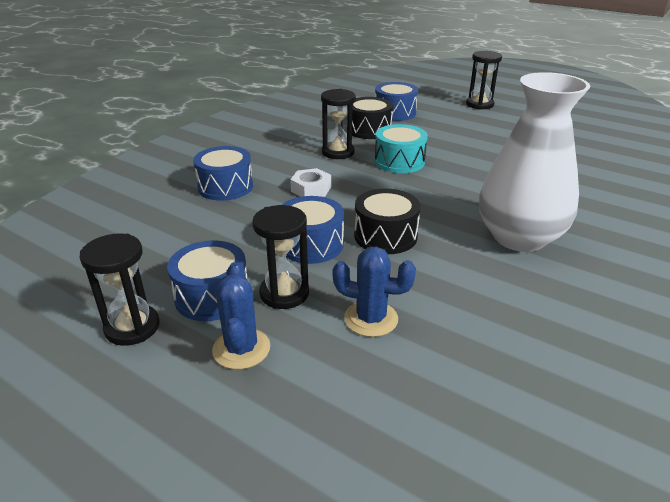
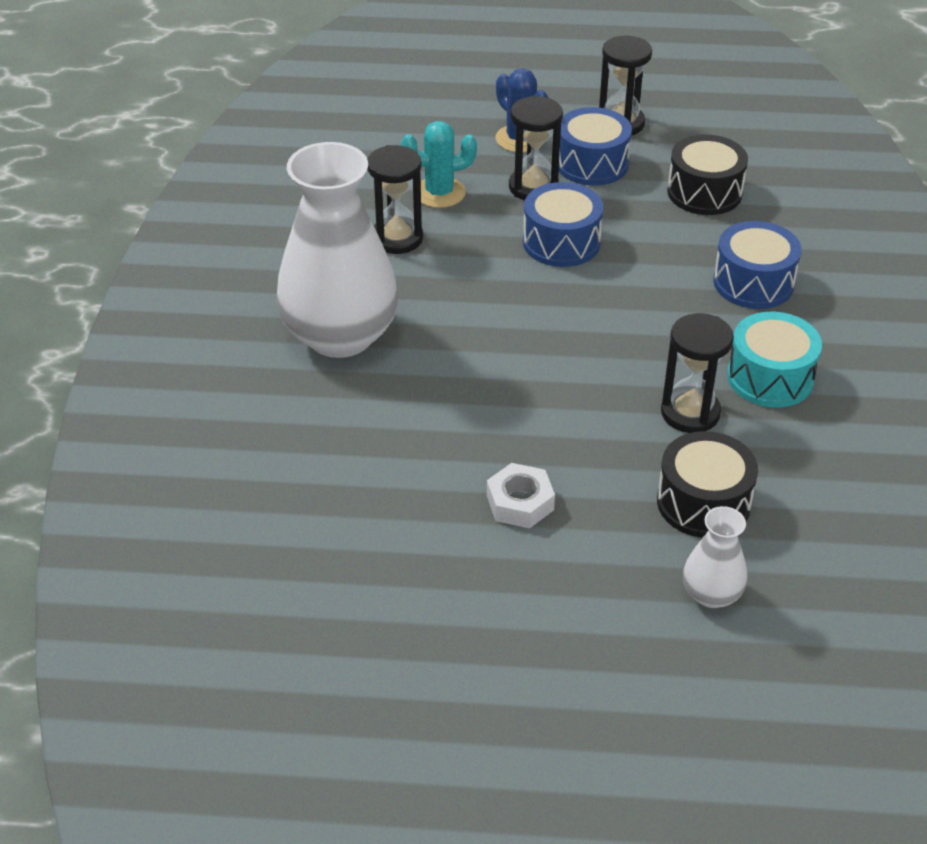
camera: 150 degrees right, 10 degrees up
white nut [290,168,331,197] -> white nut moved to [487,463,555,528]
blue cactus [333,247,416,337] -> turquoise cactus [401,121,477,208]
black drum [354,188,421,254] -> black drum moved to [667,135,748,215]
turquoise drum [374,124,428,173] -> turquoise drum moved to [727,312,822,408]
blue drum [375,82,418,121] -> white vase [683,506,747,608]
black hourglass [466,51,502,110] -> black hourglass moved to [367,145,423,254]

